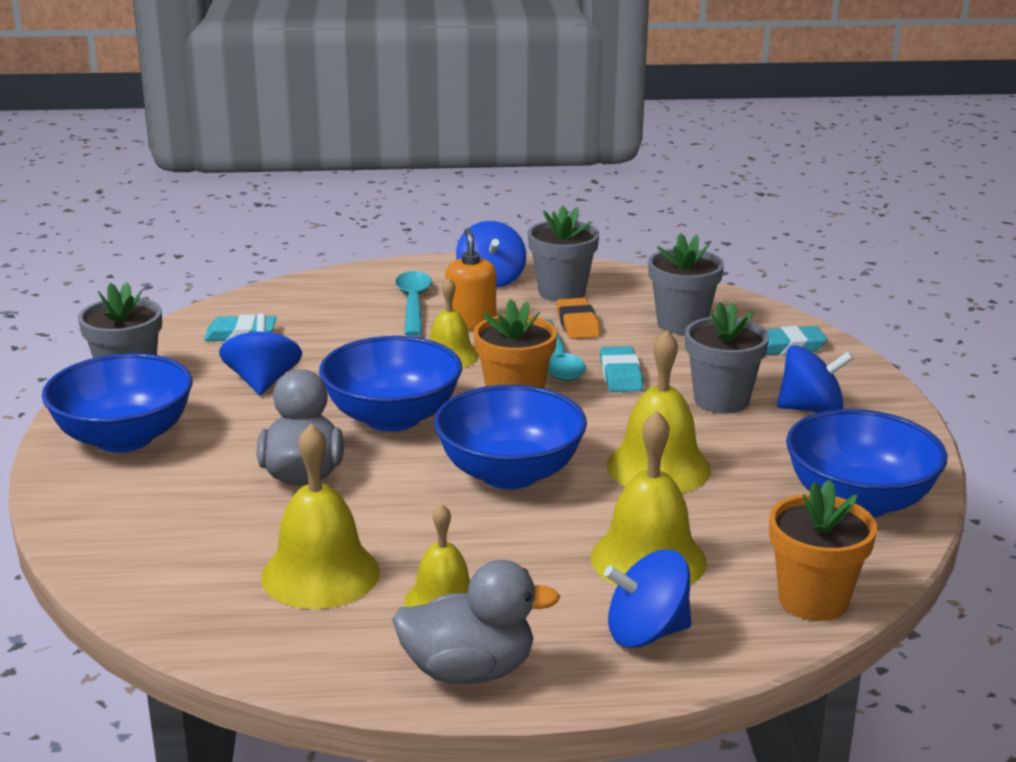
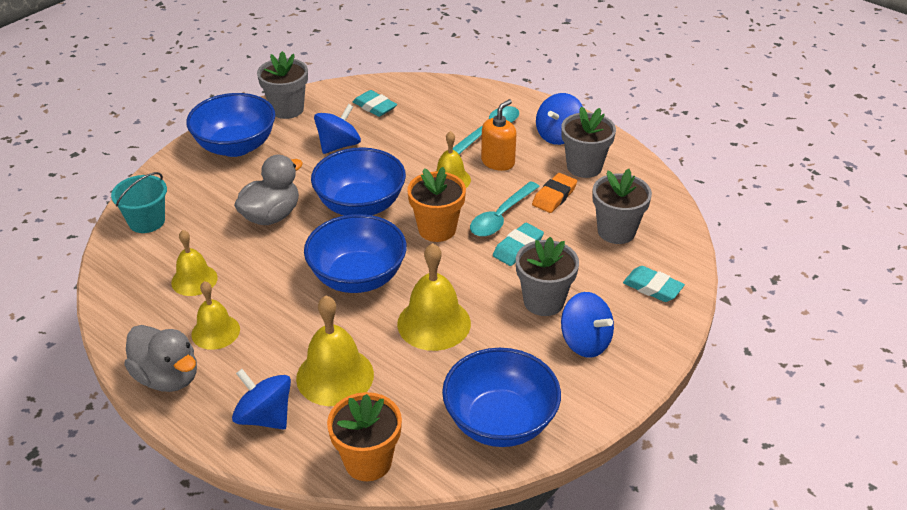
camera: 45 degrees right, 15 degrees up
yellow bell [261,424,380,609] -> yellow bell [171,230,218,296], size x0.65
none -> turquoise bucket [111,172,167,233]

